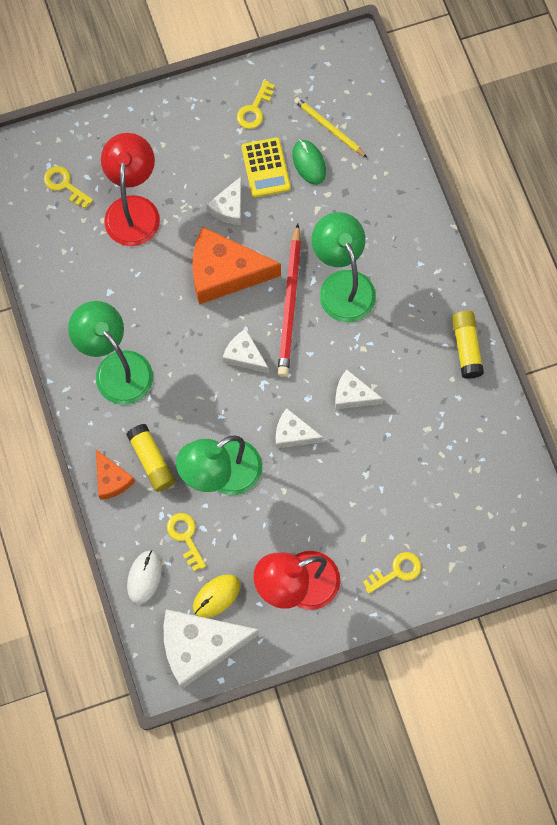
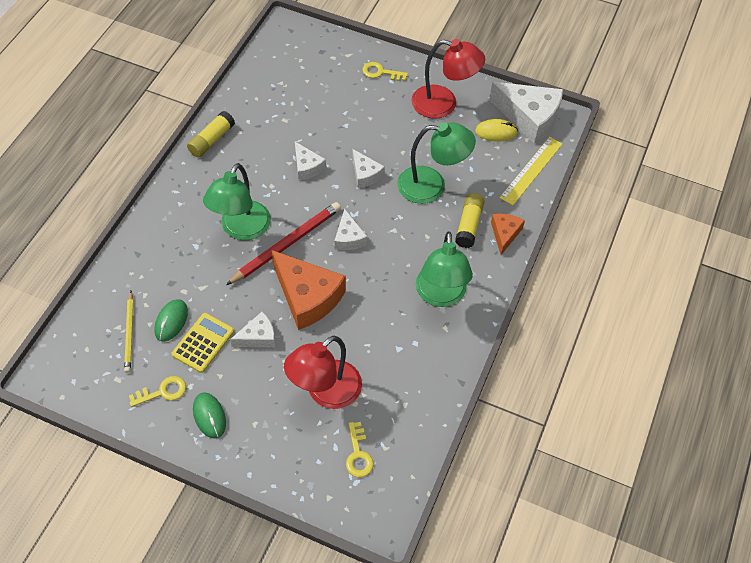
camera: 140 degrees left, 15 degrees down
white mouse [127,550,162,604] -> yellow ruler [500,137,562,205]
yellow key [167,513,206,571] -> none
none -> green mouse [193,392,226,439]

